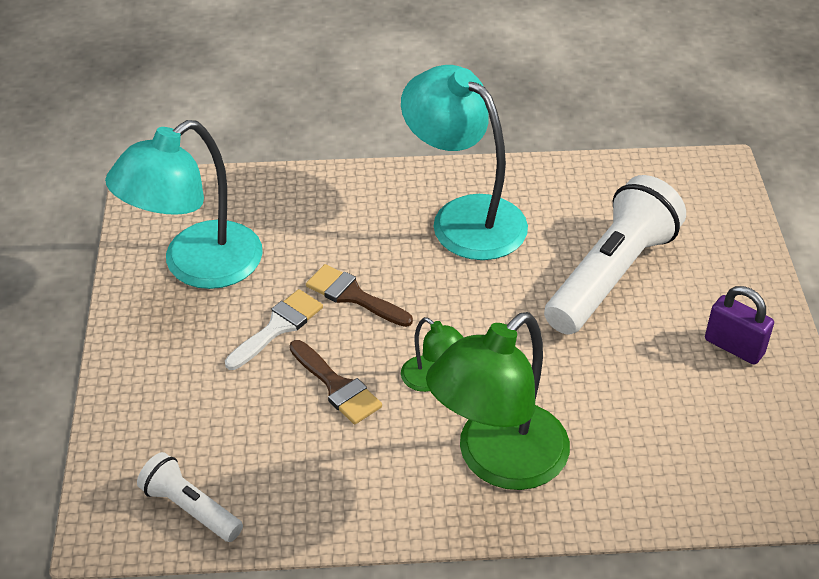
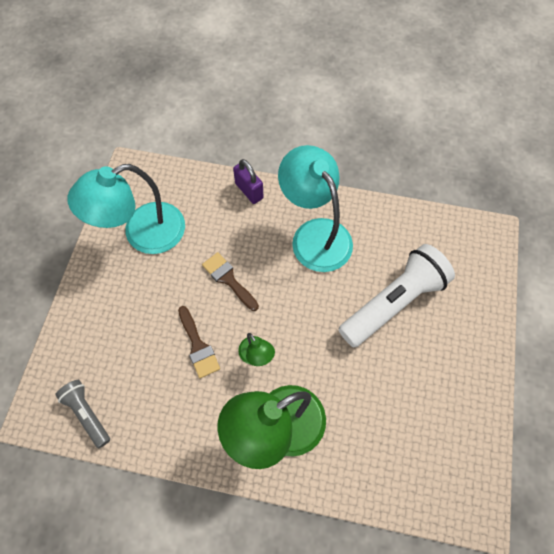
camera: 15 degrees right, 20 degrees up
white flashlight [137,452,243,542] -> grey flashlight [55,380,110,448]
white brush [225,289,323,370] -> none
purple padlock [705,286,774,365] -> purple padlock moved to [233,159,264,204]

